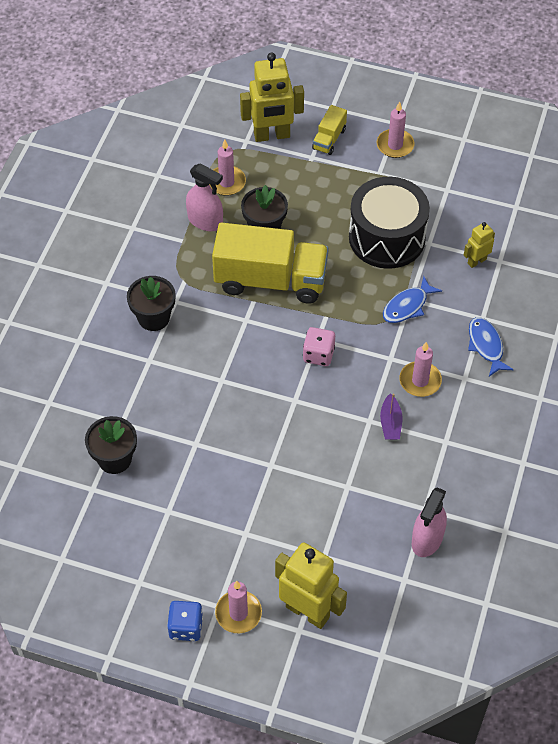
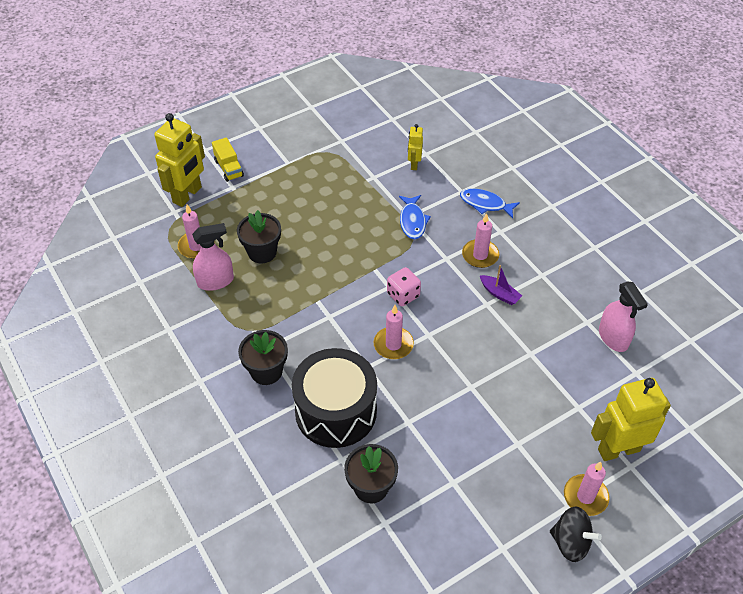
camera: 50 degrees left, 5 degrees down
blue dice [167,601,203,641] -> black spinning top [550,507,602,562]
yellow truck [212,222,329,303] -> none
black drum [349,177,430,269] -> black drum moved to [292,348,377,448]
pink candle [377,102,415,158] -> pink candle moved to [374,305,414,359]

